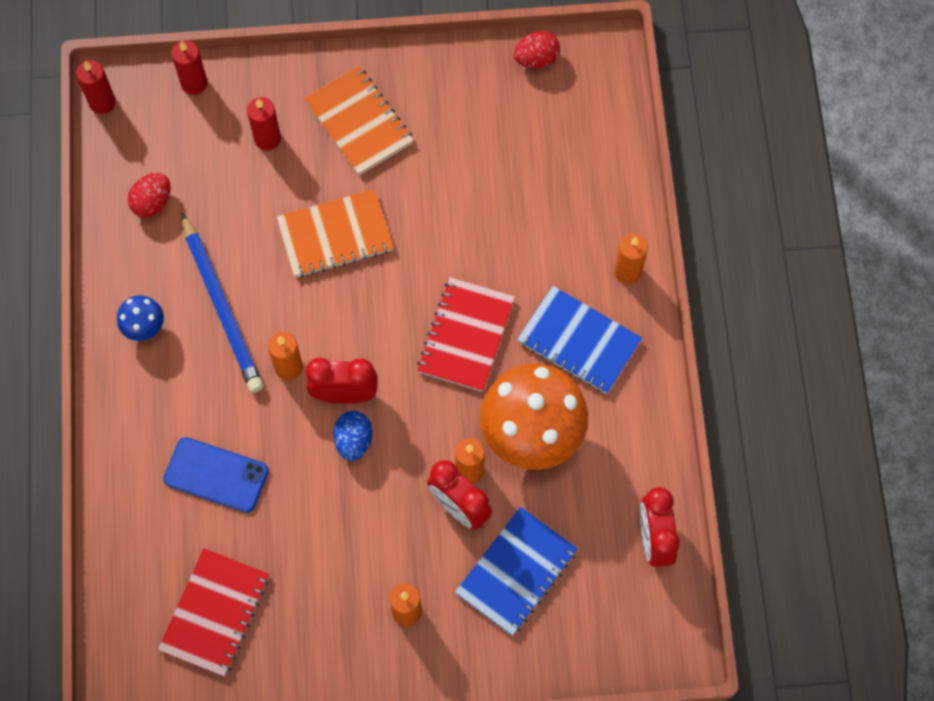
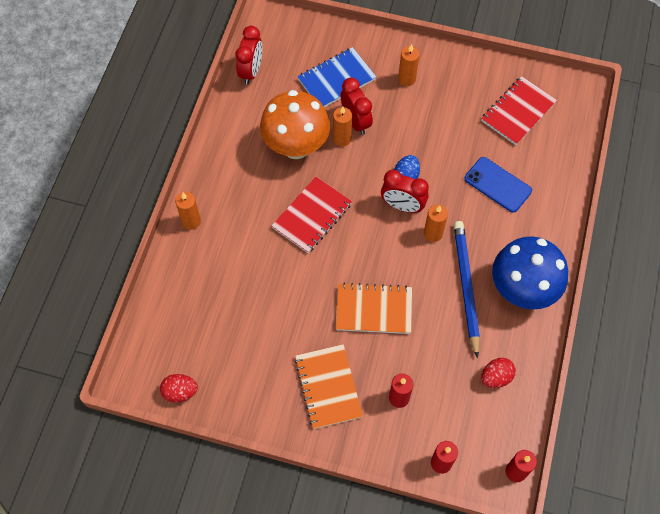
camera: 160 degrees left, 5 degrees down
blue mushroom [117,295,164,341] -> blue mushroom [492,236,568,310], size x2.23
blue notebook [517,286,642,394] -> none

